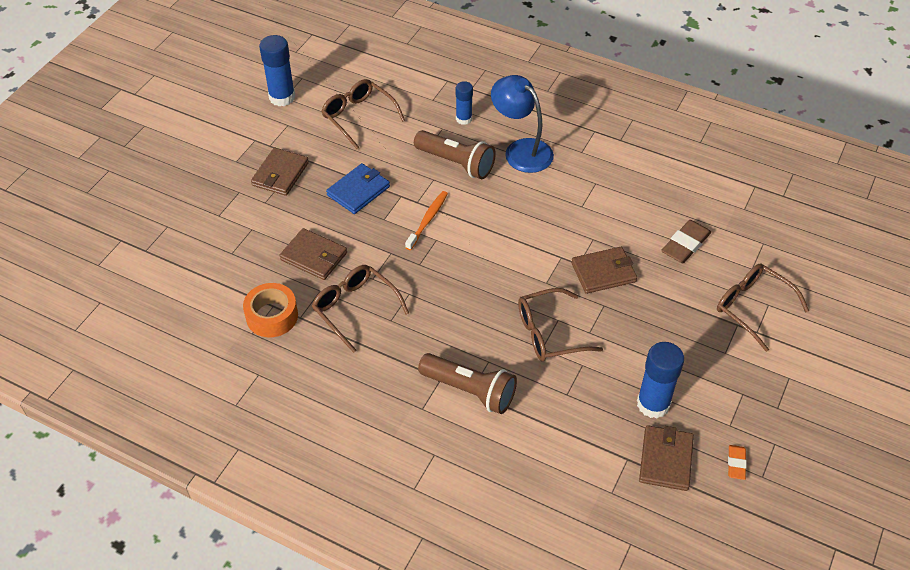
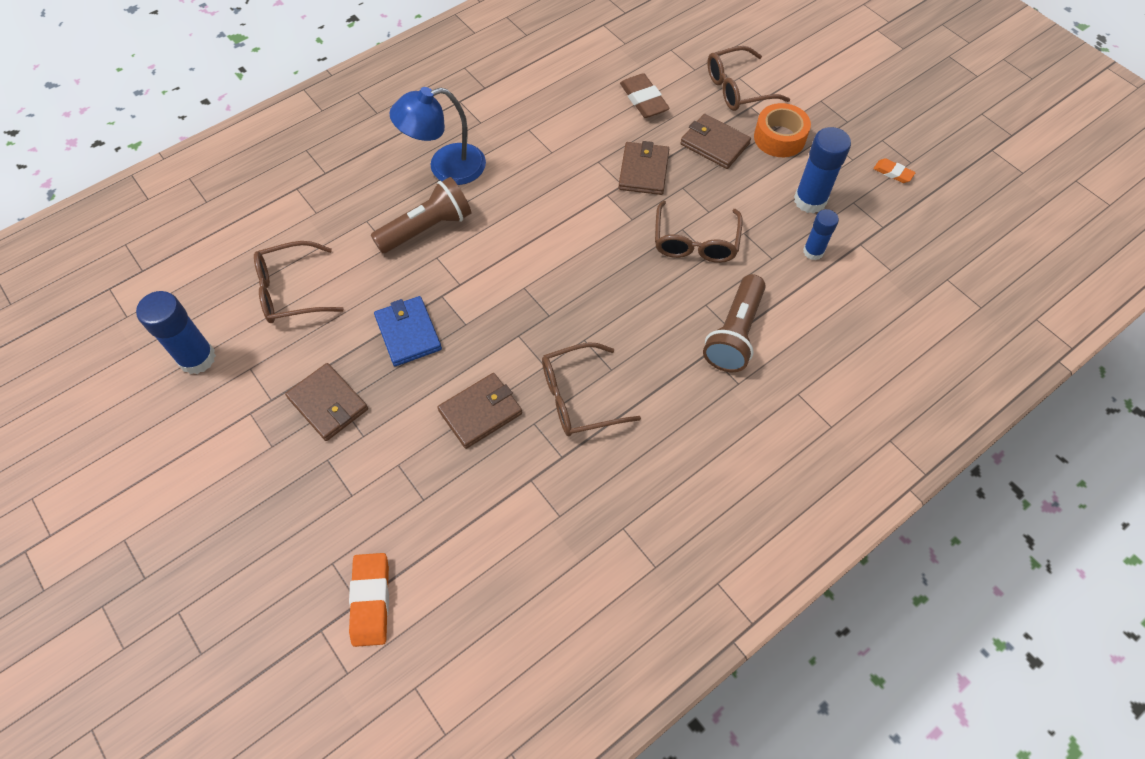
camera: 65 degrees left, 10 degrees up
orange tape [243,283,298,337] -> orange tape moved to [754,103,811,157]
orange toothbrush [405,191,448,250] -> none
brown flashlight [418,353,517,414] -> brown flashlight turned 150 degrees clockwise [703,274,766,372]
blue glue stick [456,81,473,125] -> blue glue stick moved to [803,209,839,260]
brown wallet [639,425,694,491] -> brown wallet moved to [680,114,751,169]
none -> orange eraser [349,553,389,647]

